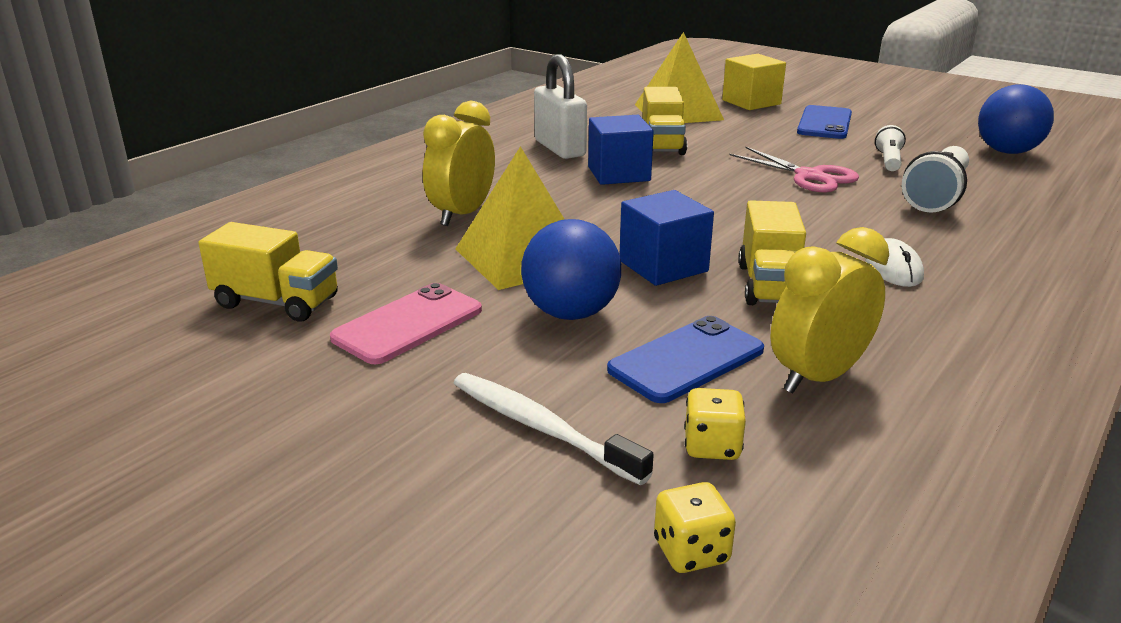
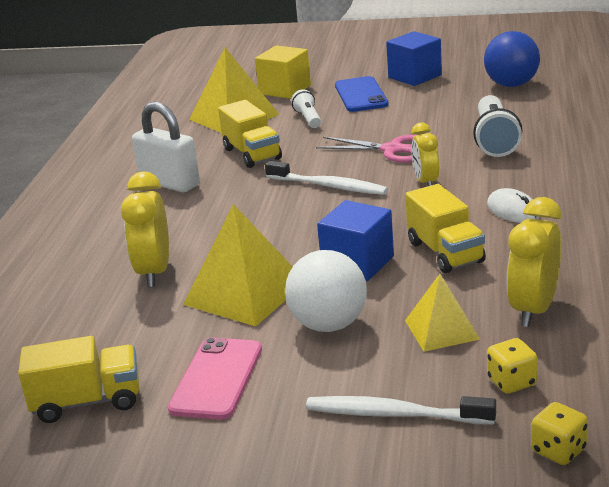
camera: 25 degrees left, 0 degrees up
blue ball [521,219,621,320] -> white ball [285,250,367,332]
blue cube [588,115,654,185] -> blue cube moved to [386,31,442,86]
blue phone [607,316,764,403] -> yellow pyramid [405,274,480,352]
white flashlight [875,125,906,171] -> white flashlight moved to [291,89,321,128]
none -> white toothbrush [265,161,388,195]
none -> yellow clock [411,123,439,186]

